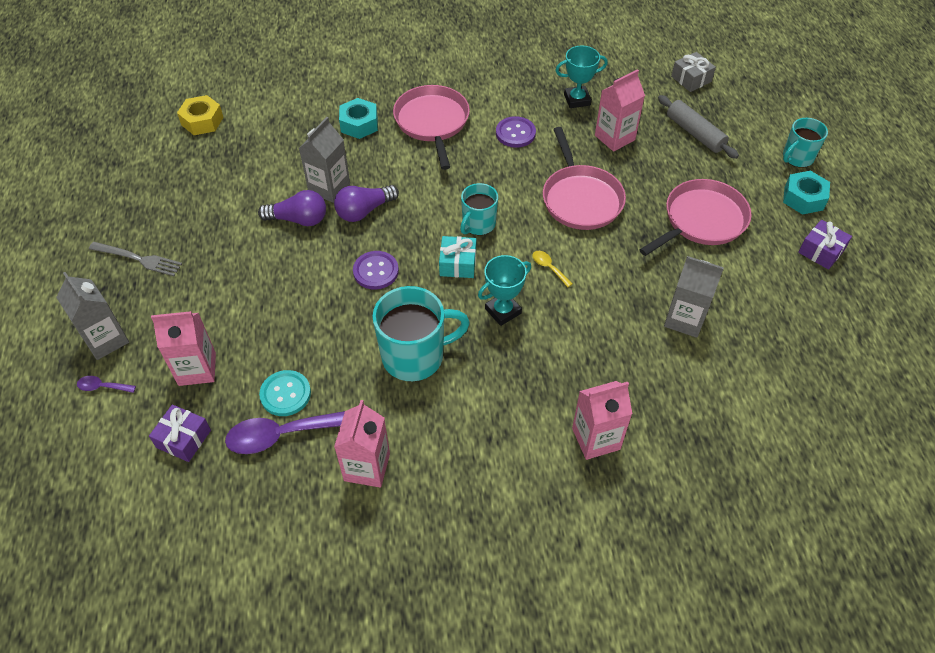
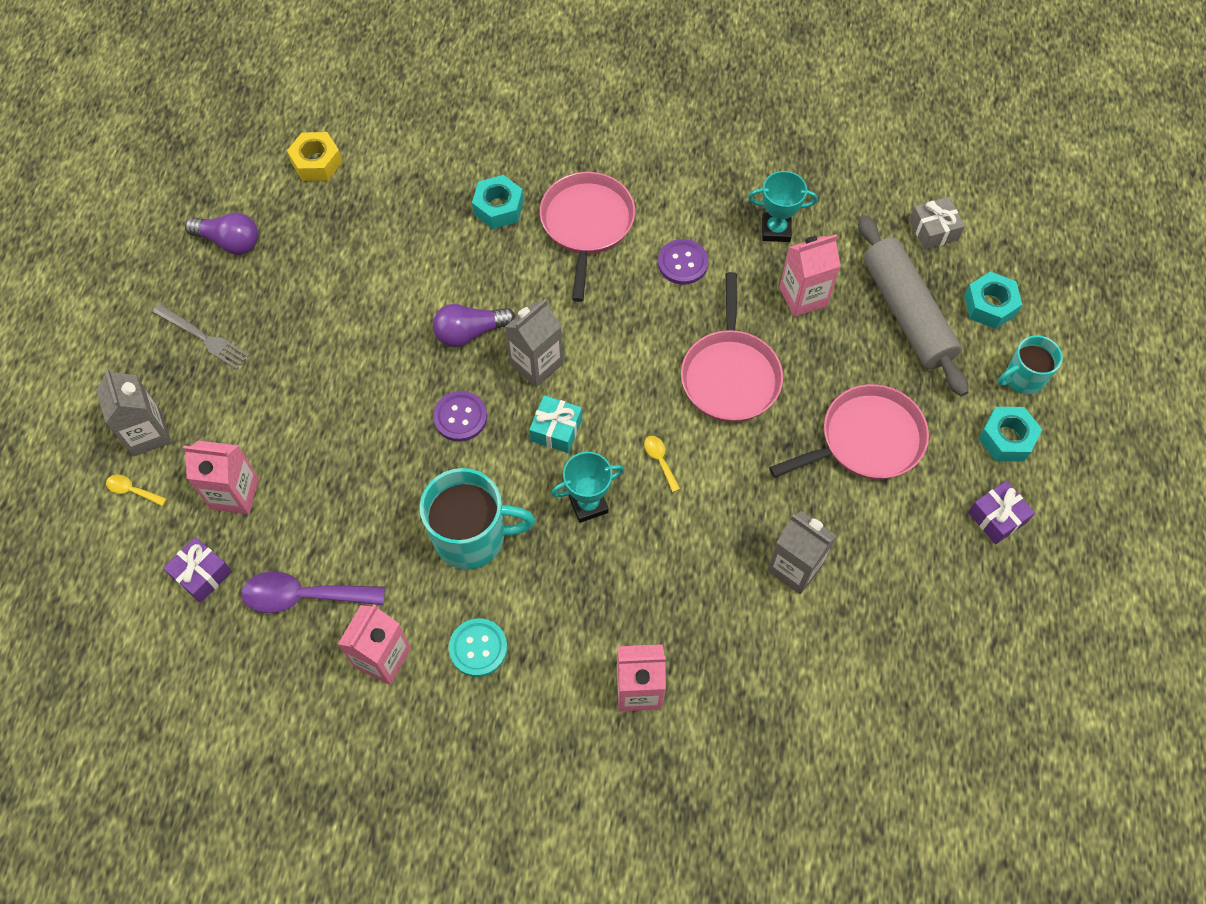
camera: 15 degrees right, 10 degrees up
purple spoon [77,376,136,393] -> yellow spoon [106,475,167,506]
purple light bulb [258,190,326,226] -> purple light bulb moved to [185,213,258,255]
turquoise button [259,370,311,416] -> turquoise button moved to [449,618,507,677]
grey carton [299,117,350,203] -> grey carton moved to [505,299,563,387]
turquoise mug [460,183,498,235] -> none
grey rolling pin [658,95,739,159] -> grey rolling pin [858,215,968,396], size x1.58
none -> turquoise nut [964,271,1022,329]

